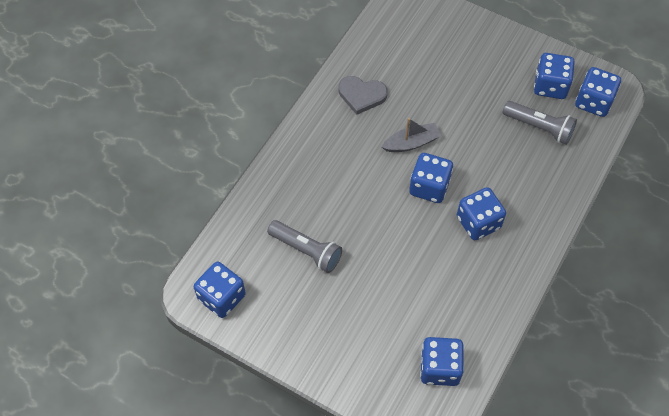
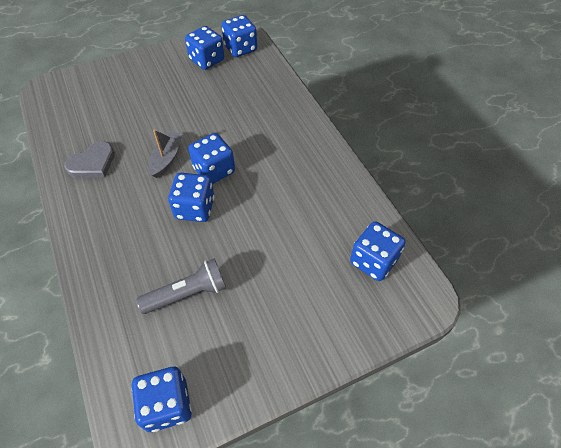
camera: 55 degrees left, 5 degrees down
blue dice [457,187,506,240] -> blue dice moved to [168,173,214,222]
grey flashlight [503,101,577,145] -> none

